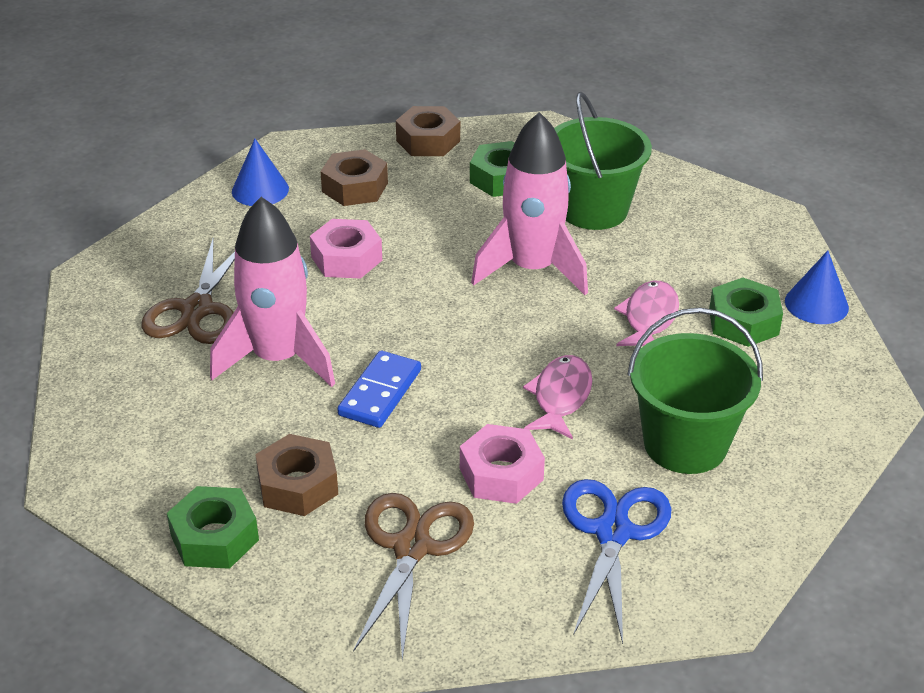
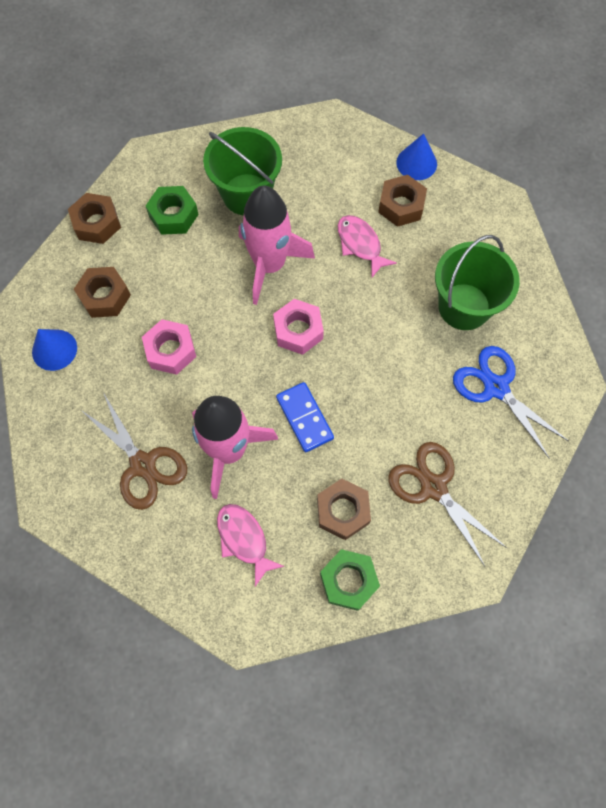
camera: 50 degrees left, 30 degrees up
pink nut [460,424,545,504] -> pink nut moved to [273,299,324,355]
pink fish [523,355,592,439] -> pink fish moved to [217,504,285,586]
green nut [709,278,783,347] -> brown nut [378,175,427,227]

